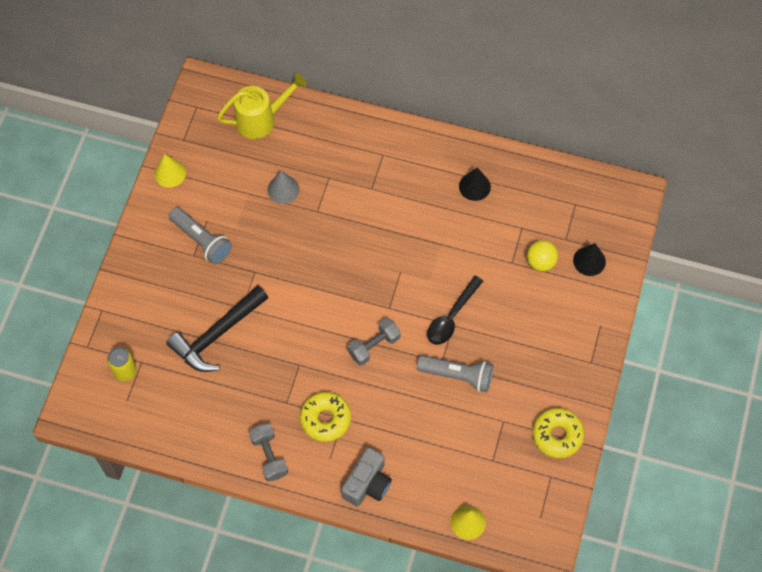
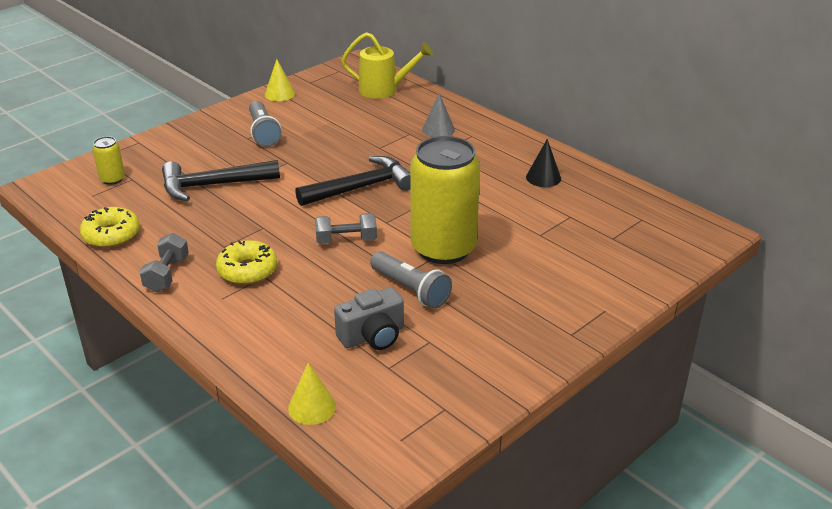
camera: 30 degrees right, 30 degrees down
grey cone [268,171,299,204] -> grey cone moved to [422,93,455,137]
grey camera [341,447,392,507] -> grey camera moved to [334,287,404,350]
black spoon [427,276,483,345] -> yellow can [410,136,480,264]
yellow ball [527,240,558,271] -> none
yellow donut [532,408,584,458] -> yellow donut moved to [80,207,140,248]
black cone [573,243,606,276] -> none
none -> black hammer [295,156,410,206]

